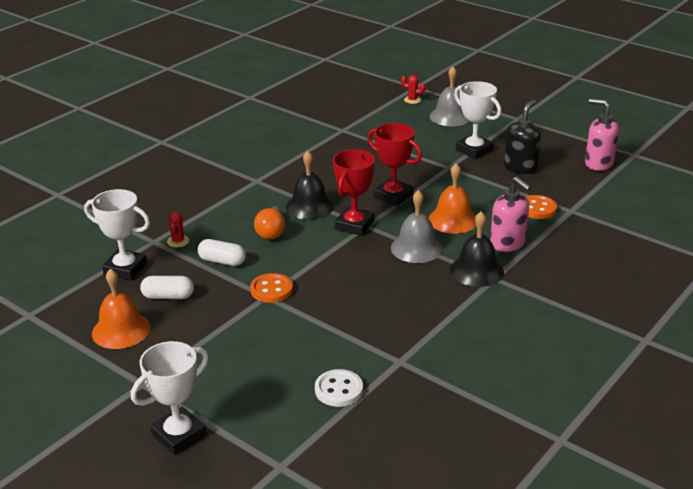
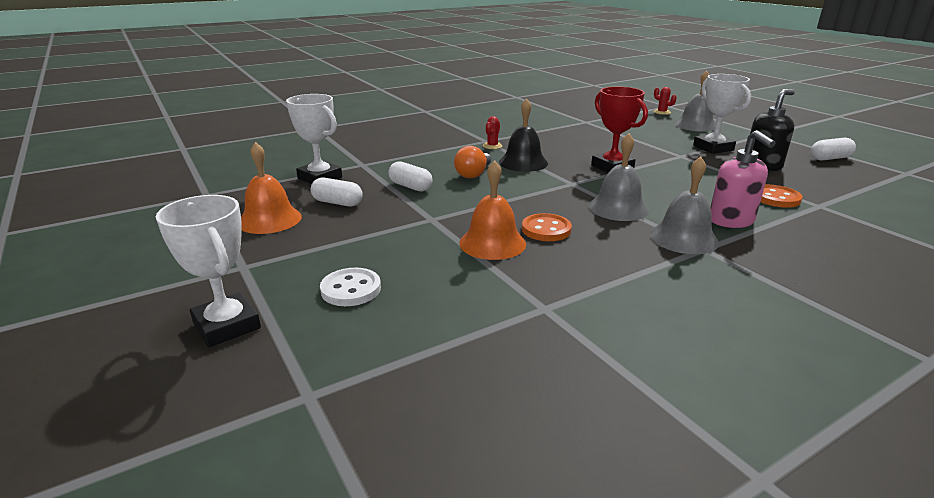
camera: 20 degrees right, 5 degrees down
white trophy [131,341,209,455] -> white trophy turned 75 degrees clockwise [156,195,261,347]
red cactus [167,212,190,247] -> red cactus moved to [483,116,502,149]
orange button [250,273,293,303] -> orange button moved to [522,213,572,241]
white button [315,369,363,407] -> white button moved to [320,268,381,306]
red trophy [333,149,375,236] -> none
orange bell [428,163,476,234] -> orange bell moved to [459,160,526,260]
black bell [450,211,504,287] -> grey bell [650,156,719,254]
pink soap dispenser [585,99,619,171] -> none
none -> white capsule [811,138,856,161]

